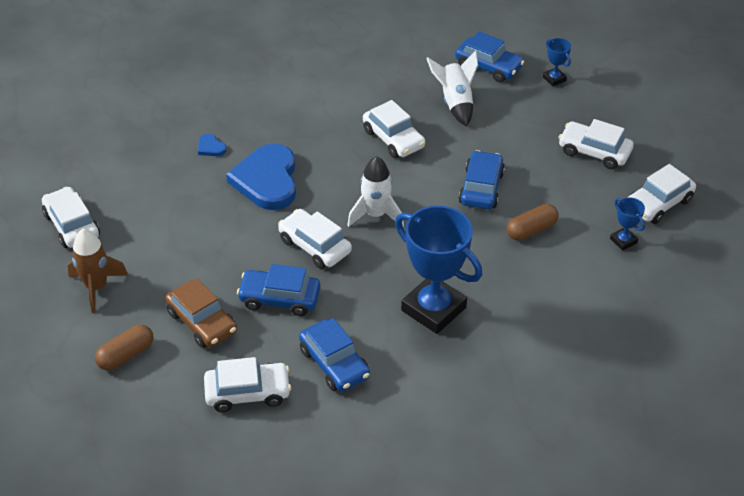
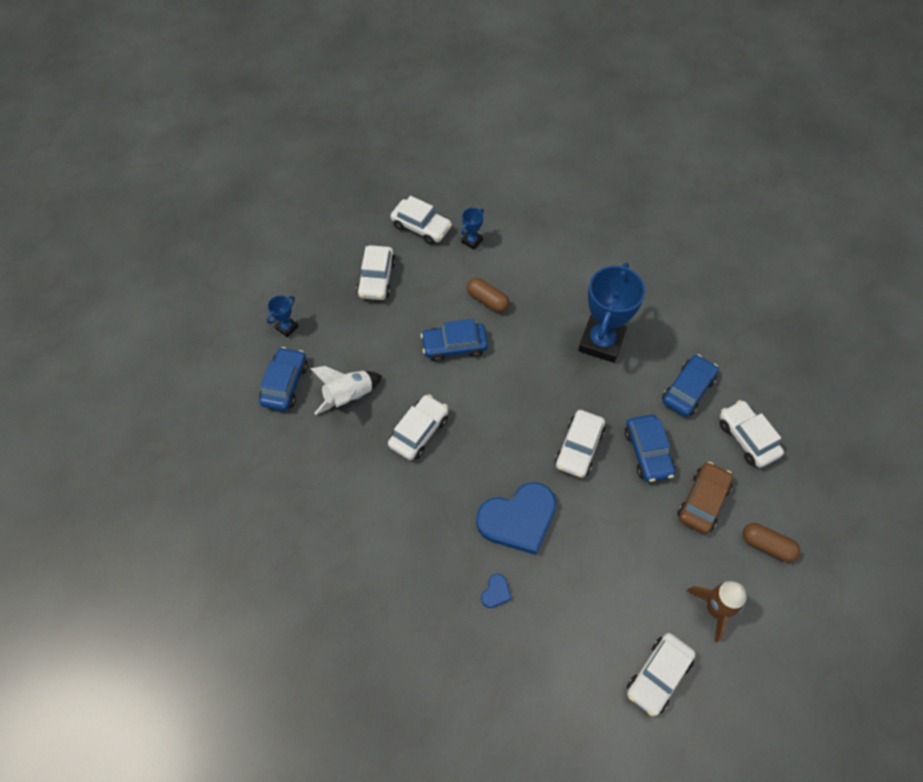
camera: 110 degrees left, 15 degrees up
white rocket [347,156,404,227] -> none

